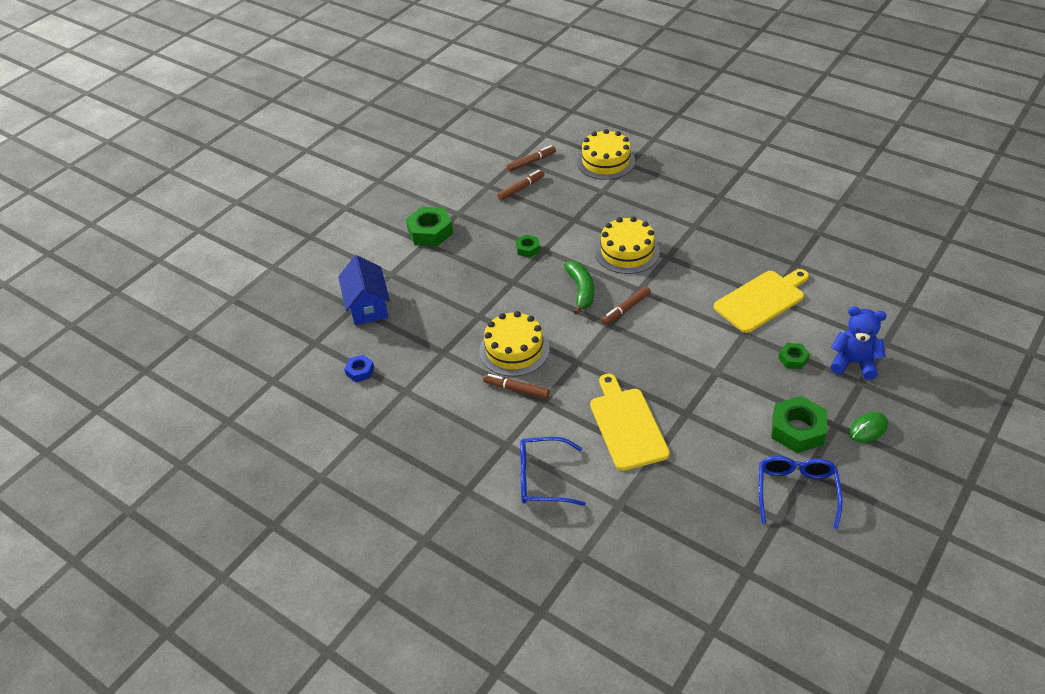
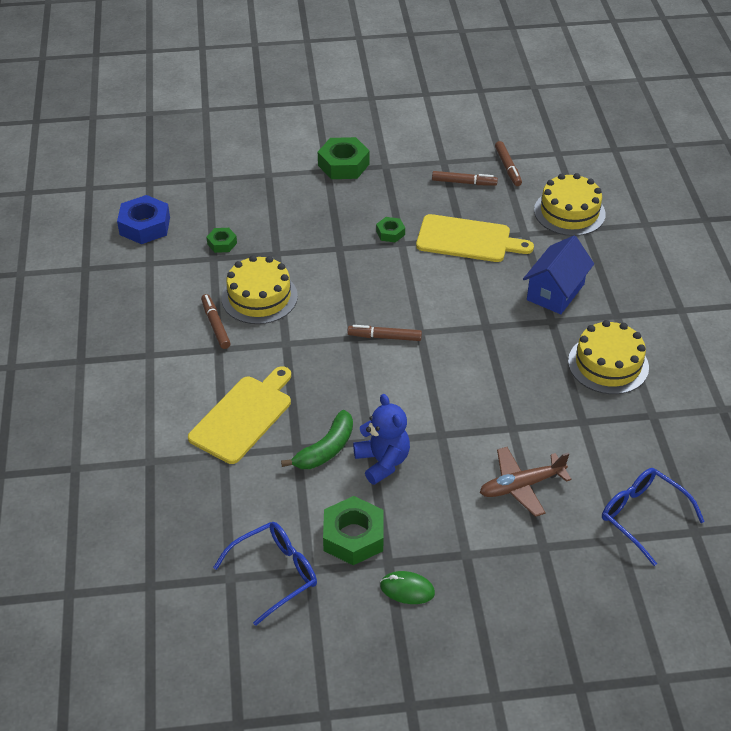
camera: 45 degrees right, 0 degrees up
blue house [338,255,390,325] -> blue house moved to [523,236,594,314]
blue nut [344,355,374,382] -> blue nut [117,195,170,244], size x1.85
brown marker [507,145,556,172] -> brown marker turned 60 degrees clockwise [495,141,522,186]
blue glasses [520,437,586,506] -> blue glasses moved to [602,468,705,566]
green banana [564,261,594,315] -> green banana moved to [281,410,353,469]
yellow cake [595,217,660,274] -> yellow cake moved to [568,320,649,394]
yellow cutting board [714,269,809,333] -> yellow cutting board moved to [416,214,534,262]
green nut [778,343,810,369] -> green nut moved to [207,228,237,253]
blue teddy bear [830,307,887,380] -> blue teddy bear moved to [353,394,410,485]
none -> brown plane [480,447,572,517]

